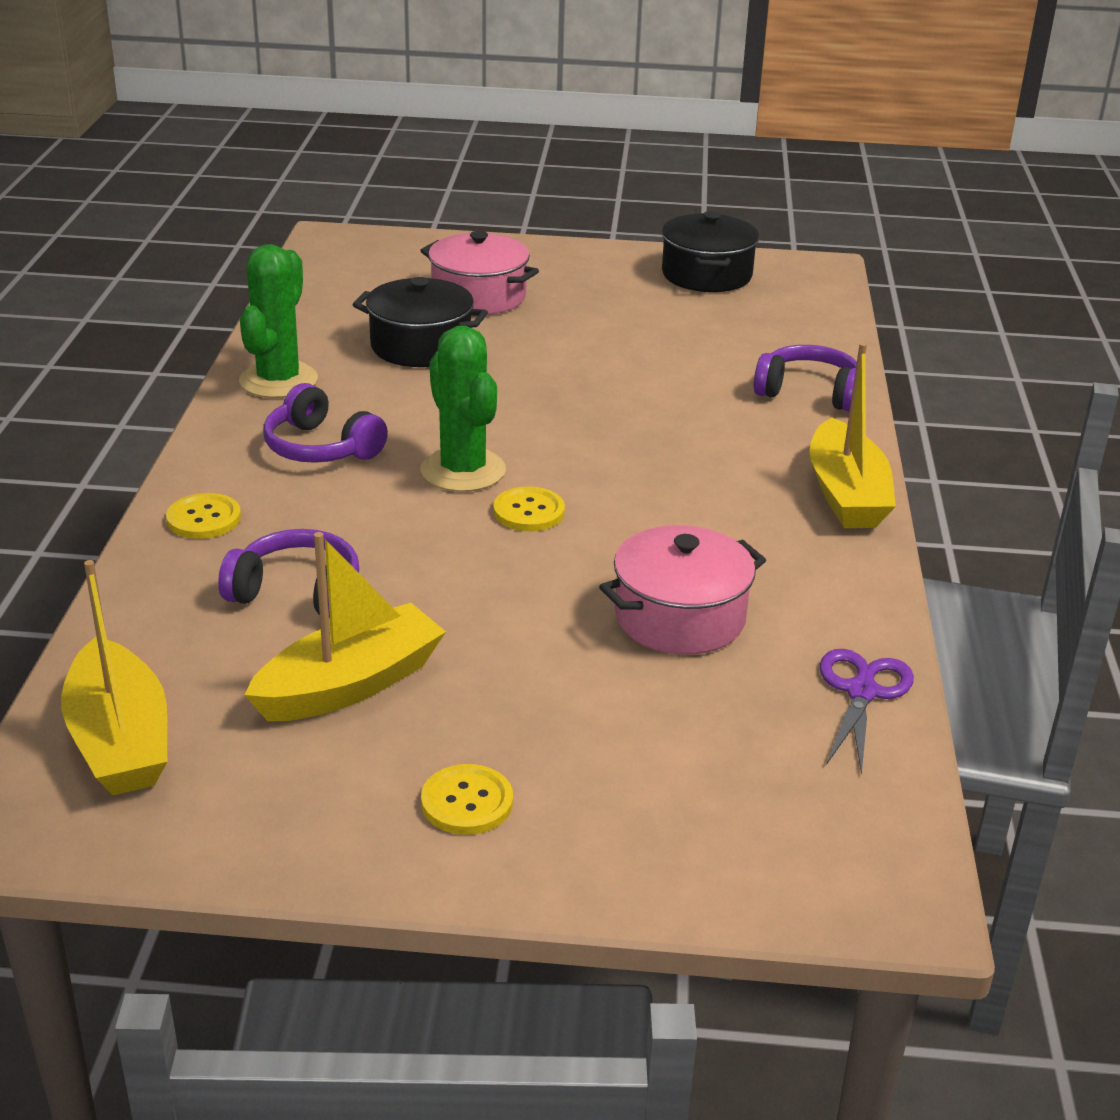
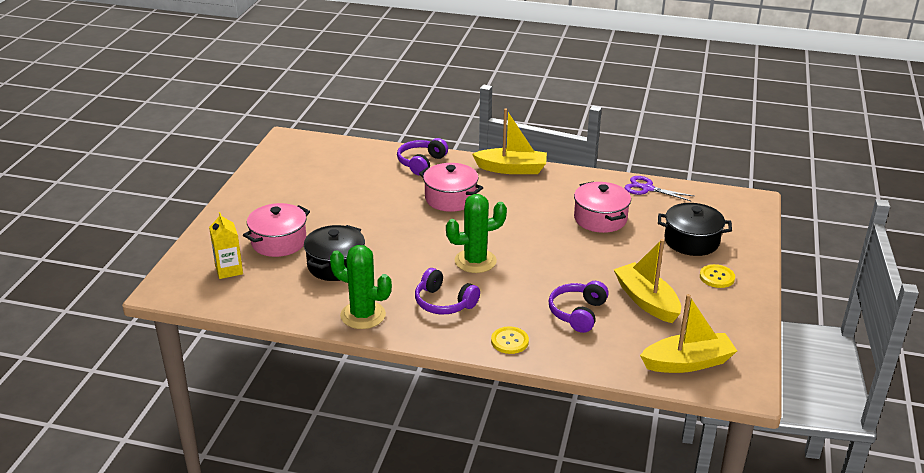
camera: 80 degrees left, 0 degrees up
purple headphones [263,383,388,463] -> purple headphones turned 75 degrees clockwise [415,268,480,314]
yellow button [493,486,565,531] -> none
black pot [662,211,759,292] -> black pot moved to [658,203,732,256]
none -> yellow carton [209,212,243,279]
none -> pink pot [419,163,483,212]

